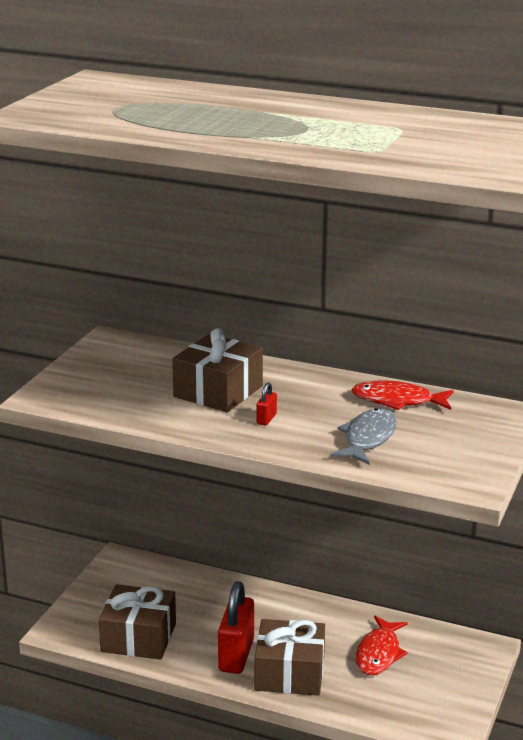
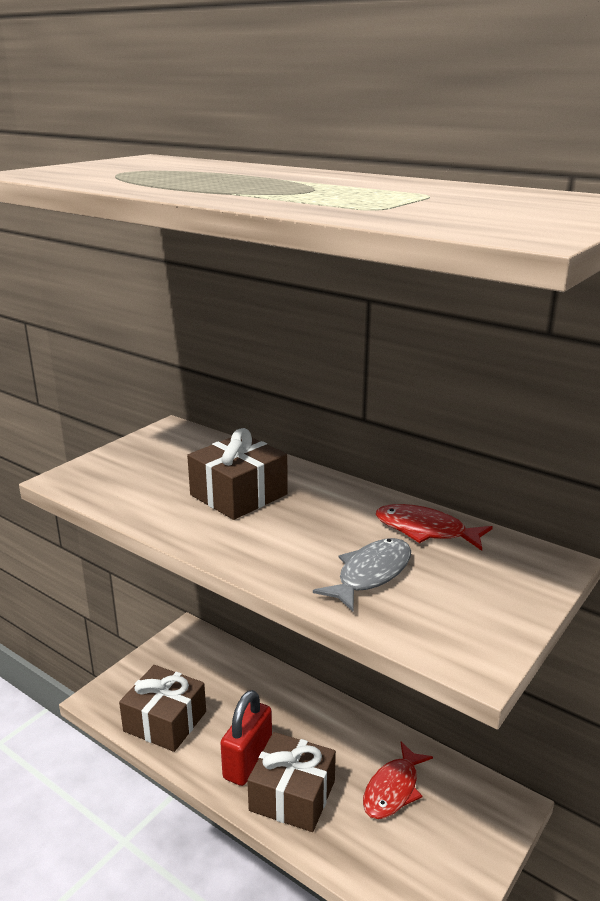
camera: 15 degrees right, 0 degrees up
red padlock [257,382,277,426] -> none

